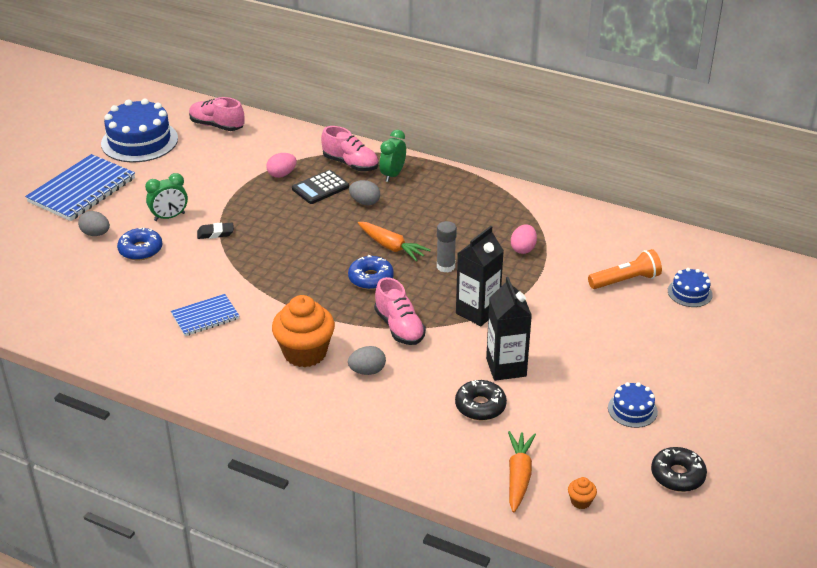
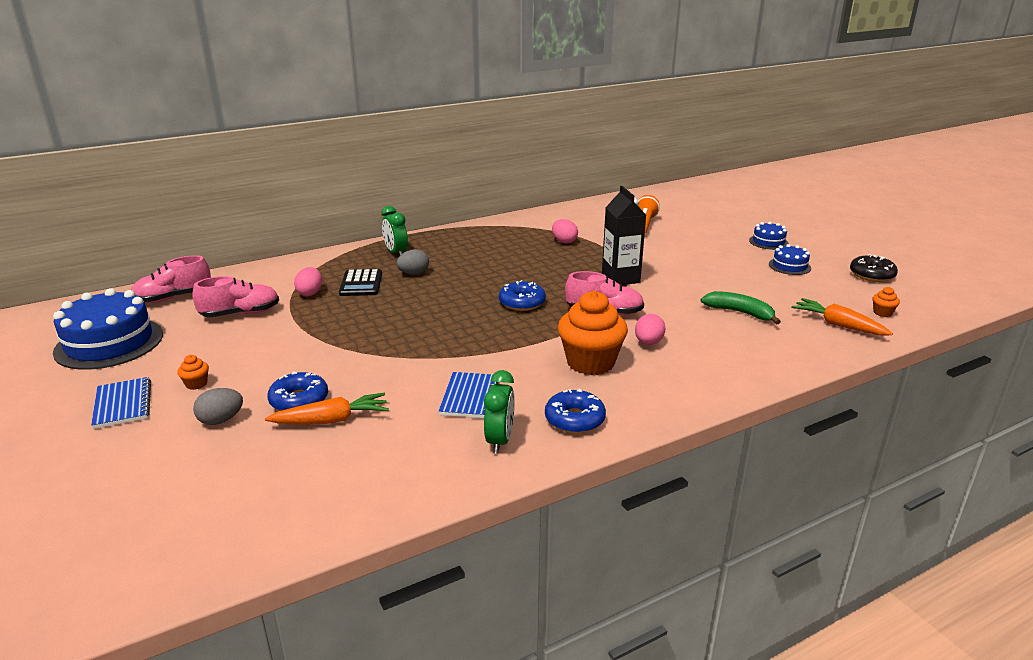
camera: 55 degrees left, 10 degrees down
blue notebook [25,154,135,221] -> blue notebook [91,377,151,429], size x0.56
green clock [145,173,188,221] -> green clock moved to [484,370,515,454]
black eraser [197,223,234,239] -> none
pink shoe [321,126,379,171] -> pink shoe moved to [192,276,279,317]
grey egg [348,346,386,375] -> pink egg [635,314,666,345]
orange carrot [358,222,431,262] -> orange carrot moved to [265,393,389,425]
grey glue stick [437,221,457,272] -> none
black donut [455,380,507,420] -> green banana [700,291,781,324]
black carton [486,277,532,381] -> none
blue cake [668,268,713,307] -> blue cake moved to [749,222,789,250]
none -> orange cupcake [177,355,209,390]
none -> blue donut [545,389,606,434]

